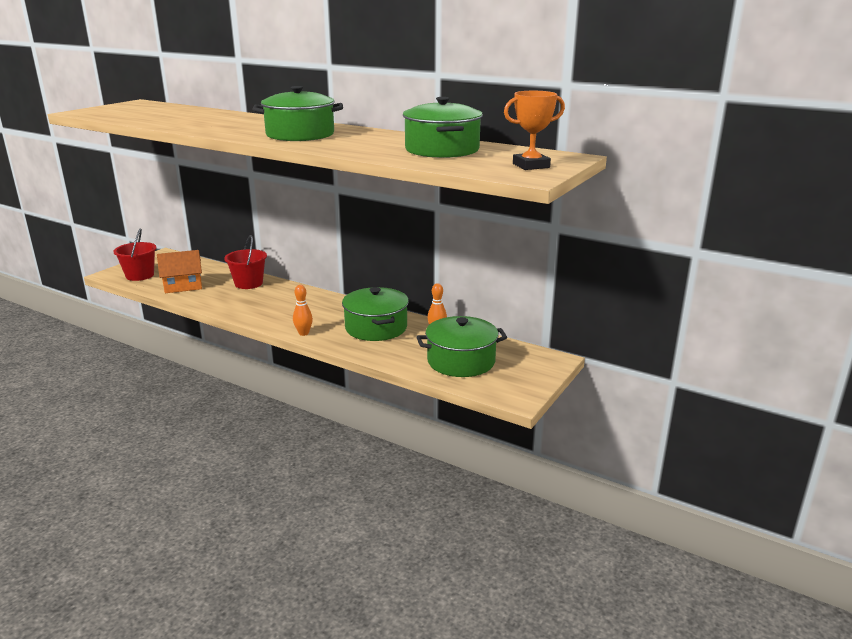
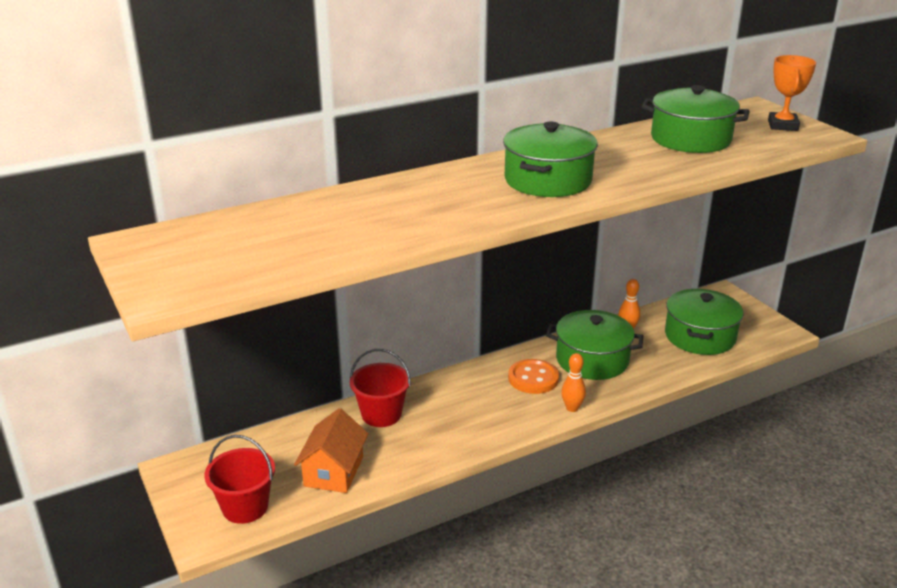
camera: 60 degrees left, 5 degrees up
none -> orange button [508,359,559,394]

